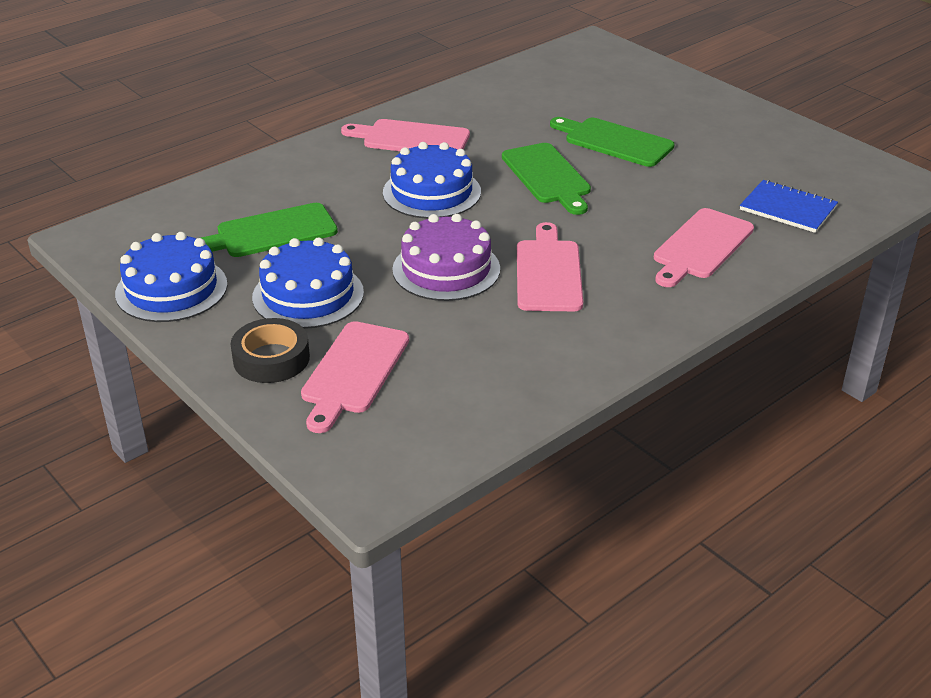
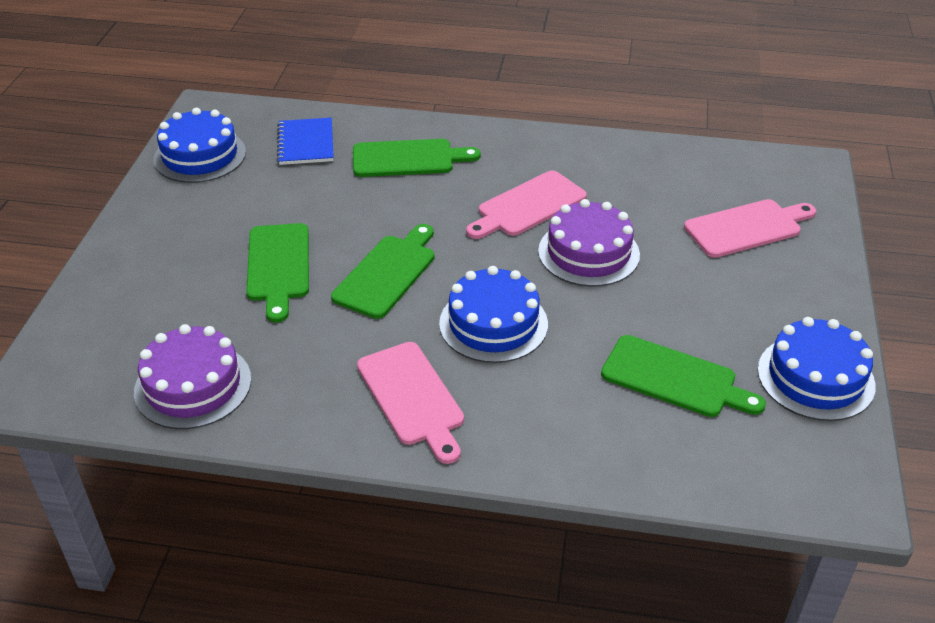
camera: 130 degrees left, 5 degrees up
black tape [230,318,310,383] -> none
blue cake [252,237,364,329] -> blue cake moved to [154,108,246,183]
pink cutting board [654,208,754,287] -> green cutting board [353,139,481,177]
none -> purple cake [134,324,251,429]

